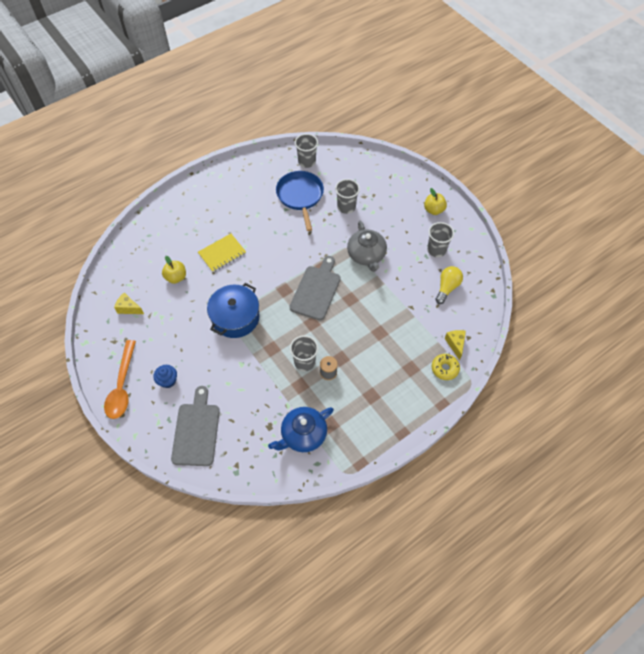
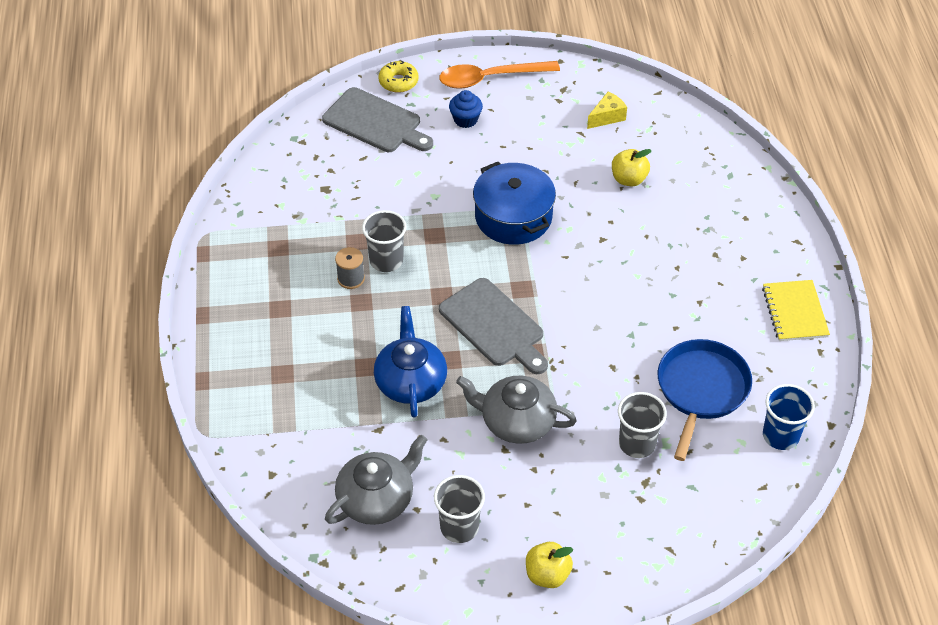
camera: 120 degrees right, 10 degrees down
orange spoon [104,340,136,419] -> orange spoon turned 45 degrees counterclockwise [439,61,560,89]
yellow notebook [198,234,246,272] -> yellow notebook moved to [762,280,830,341]
blue teapot [268,407,334,452] -> blue teapot moved to [374,306,447,418]
blue pan [276,171,324,231] -> blue pan turned 90 degrees counterclockwise [658,339,752,461]
grey cup [295,134,318,168] -> blue cup [763,384,815,450]
yellow donut [432,354,460,380] -> yellow donut moved to [378,61,419,93]
yellow light bulb [435,266,463,304] -> grey teapot [325,435,428,525]
yellow cheese [444,330,466,360] -> none

